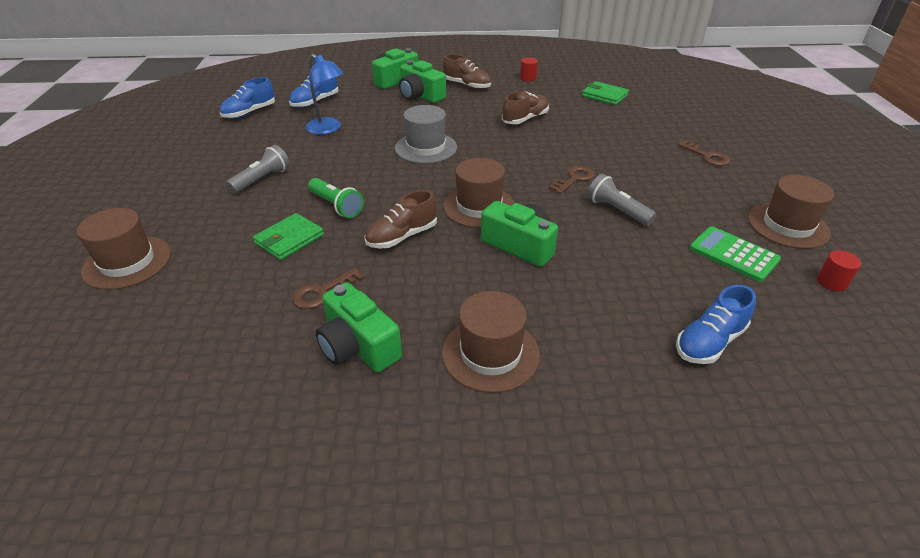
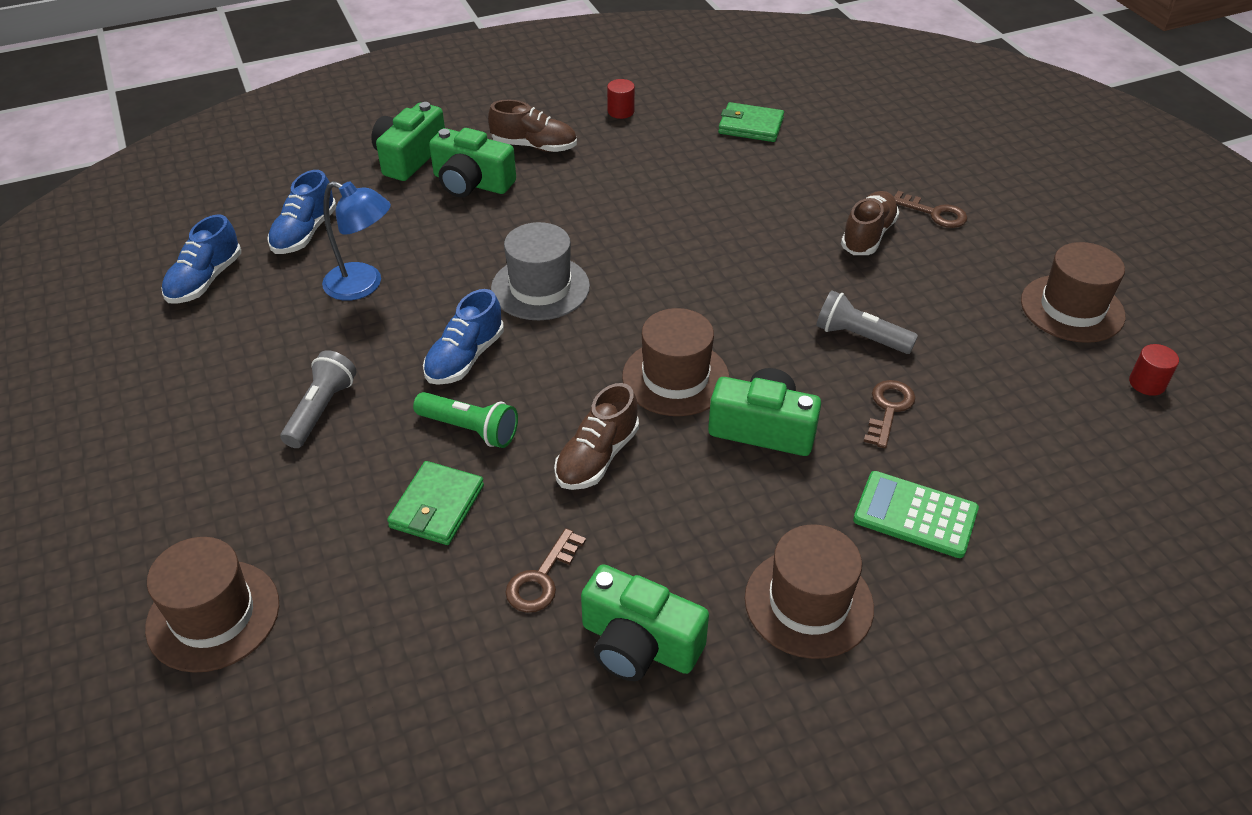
camera: 20 degrees left, 5 degrees up
brown shoe [502,92,549,124] -> brown shoe moved to [841,191,899,255]
brown key [549,166,594,194] -> brown key moved to [864,380,916,448]
blue shoe [676,285,756,364] -> blue shoe moved to [423,289,504,385]
green calculator [689,226,781,282] -> green calculator moved to [853,471,979,558]

